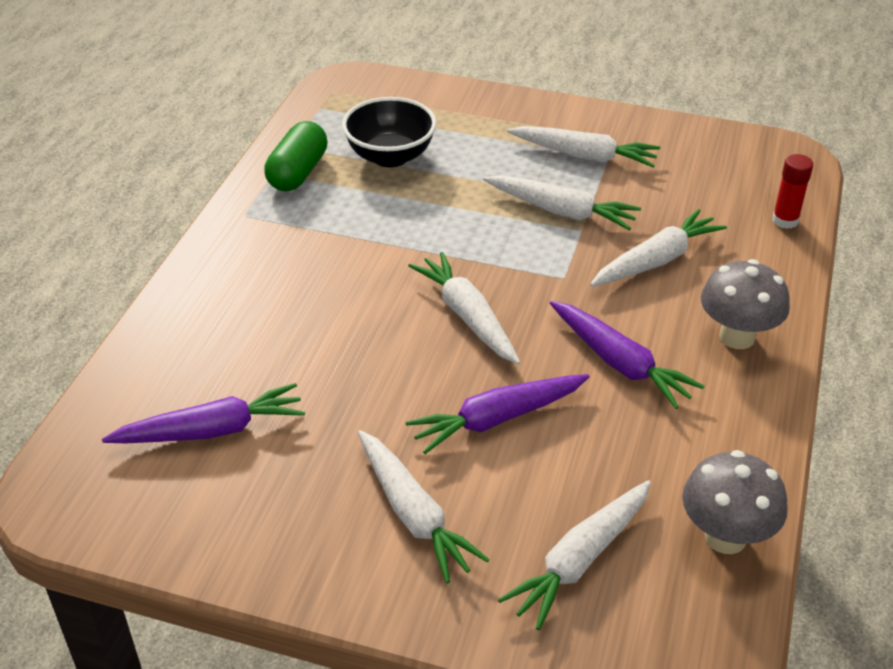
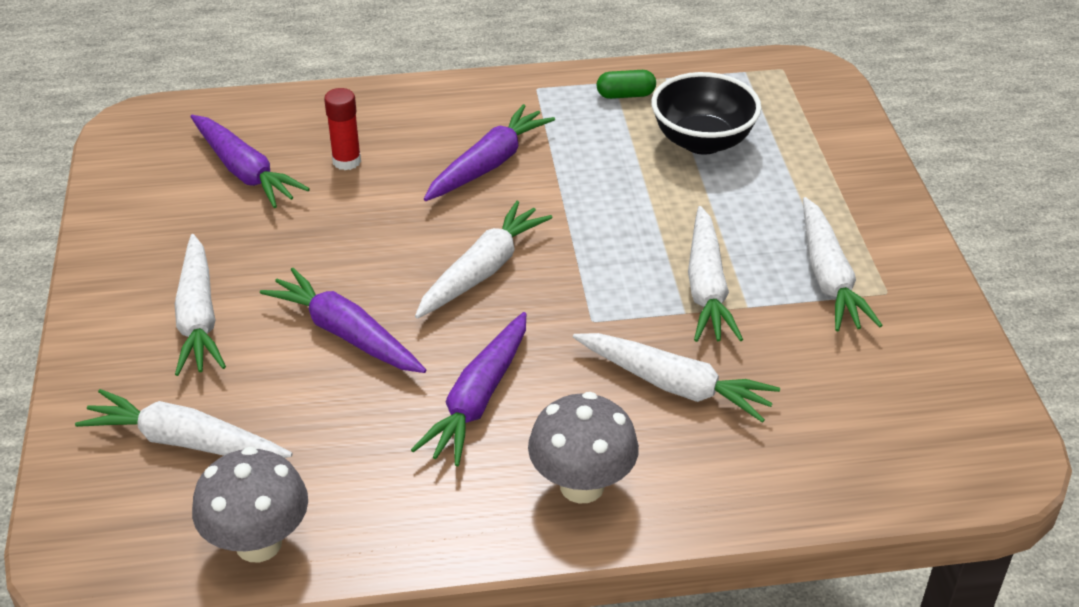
camera: 65 degrees right, 0 degrees up
green capsule [264,121,327,191] -> green capsule [597,70,656,99], size x0.59
white carrot [358,430,490,583] -> white carrot turned 45 degrees counterclockwise [175,234,226,376]
red glue stick [772,154,813,229] -> red glue stick moved to [324,88,361,170]
none -> purple carrot [424,104,555,201]

